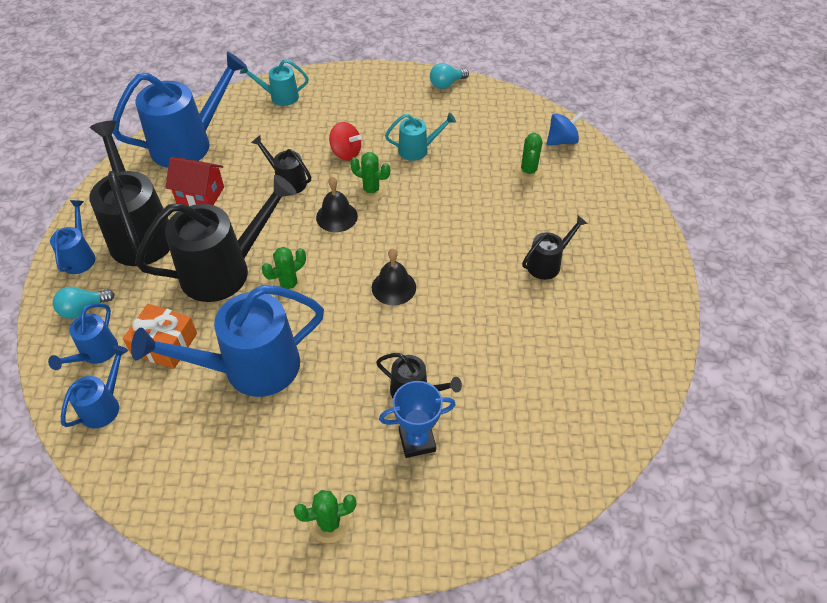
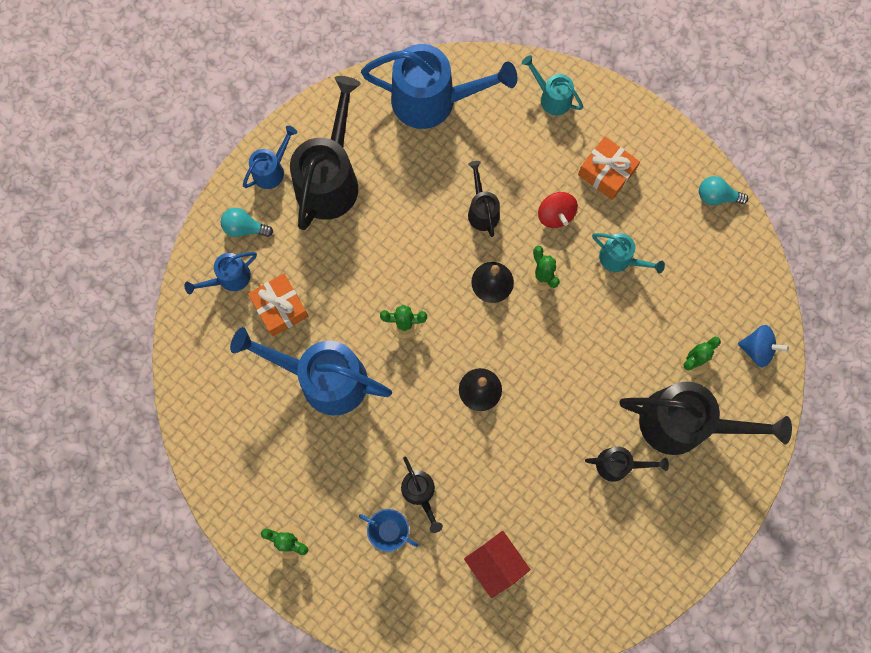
camera: 40 degrees right, 25 degrees up
blue watering can [61,345,128,428] -> none
black watering can [135,175,296,302] -> black watering can moved to [619,382,792,455]
red house [165,157,224,206] -> red house moved to [464,531,531,598]
none -> orange gift [578,137,640,200]

